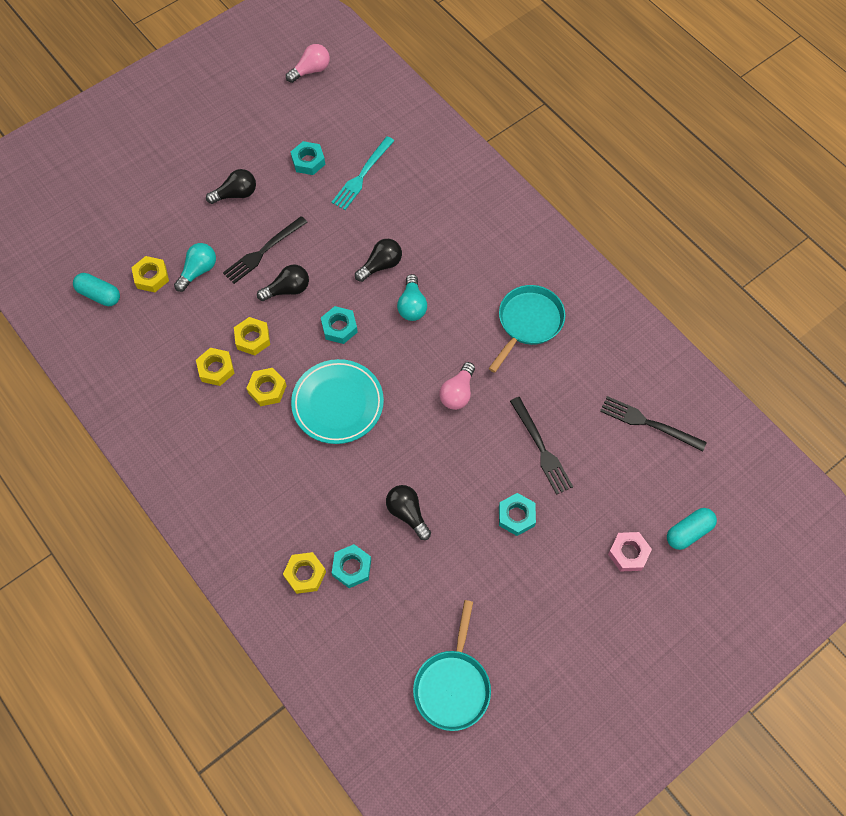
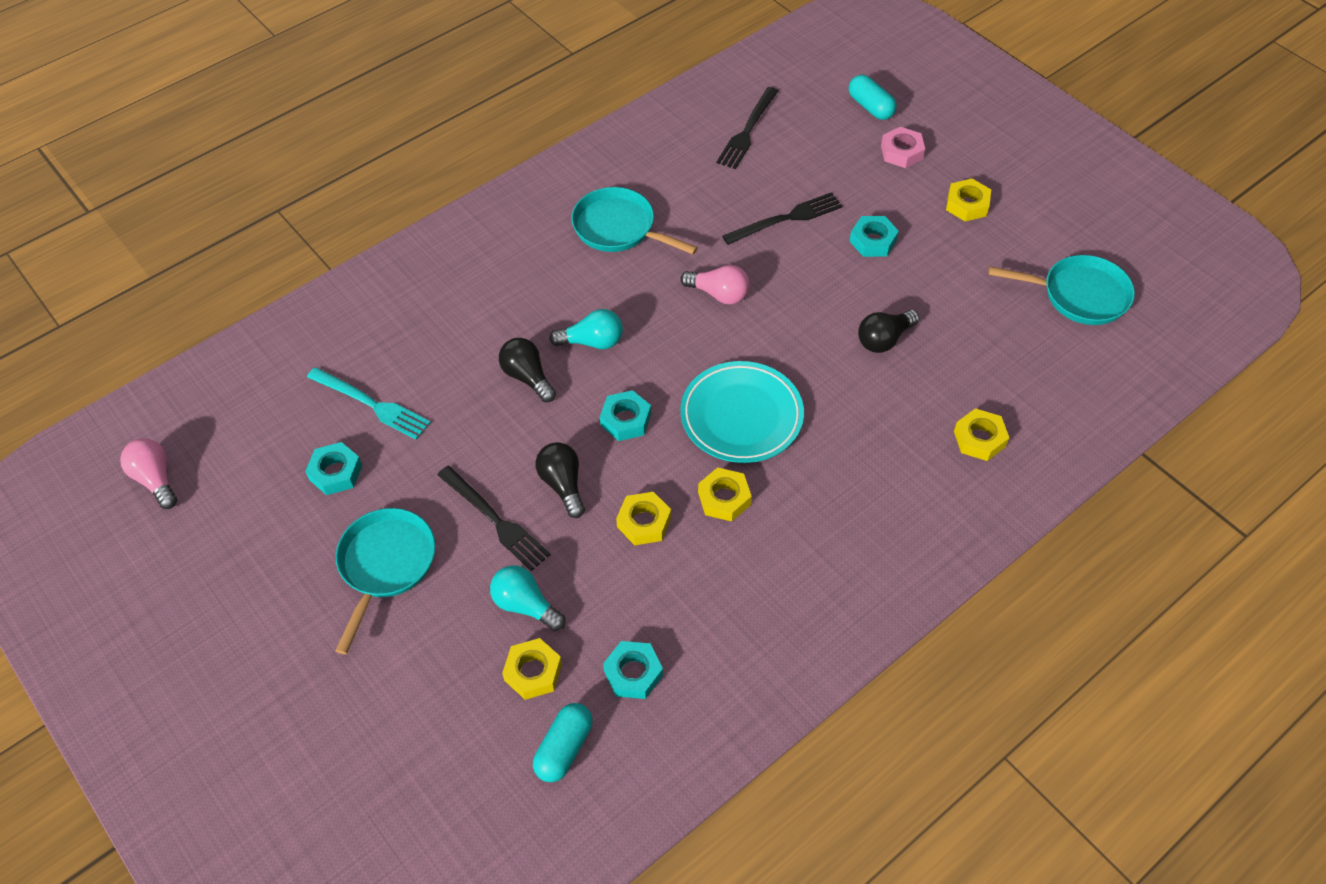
camera: 90 degrees left, 10 degrees down
yellow nut [196,348,235,386] -> yellow nut moved to [946,179,991,221]
black light bulb [206,169,256,204] -> turquoise pan [335,508,436,654]
turquoise nut [332,544,371,588] -> turquoise nut moved to [603,641,663,699]

